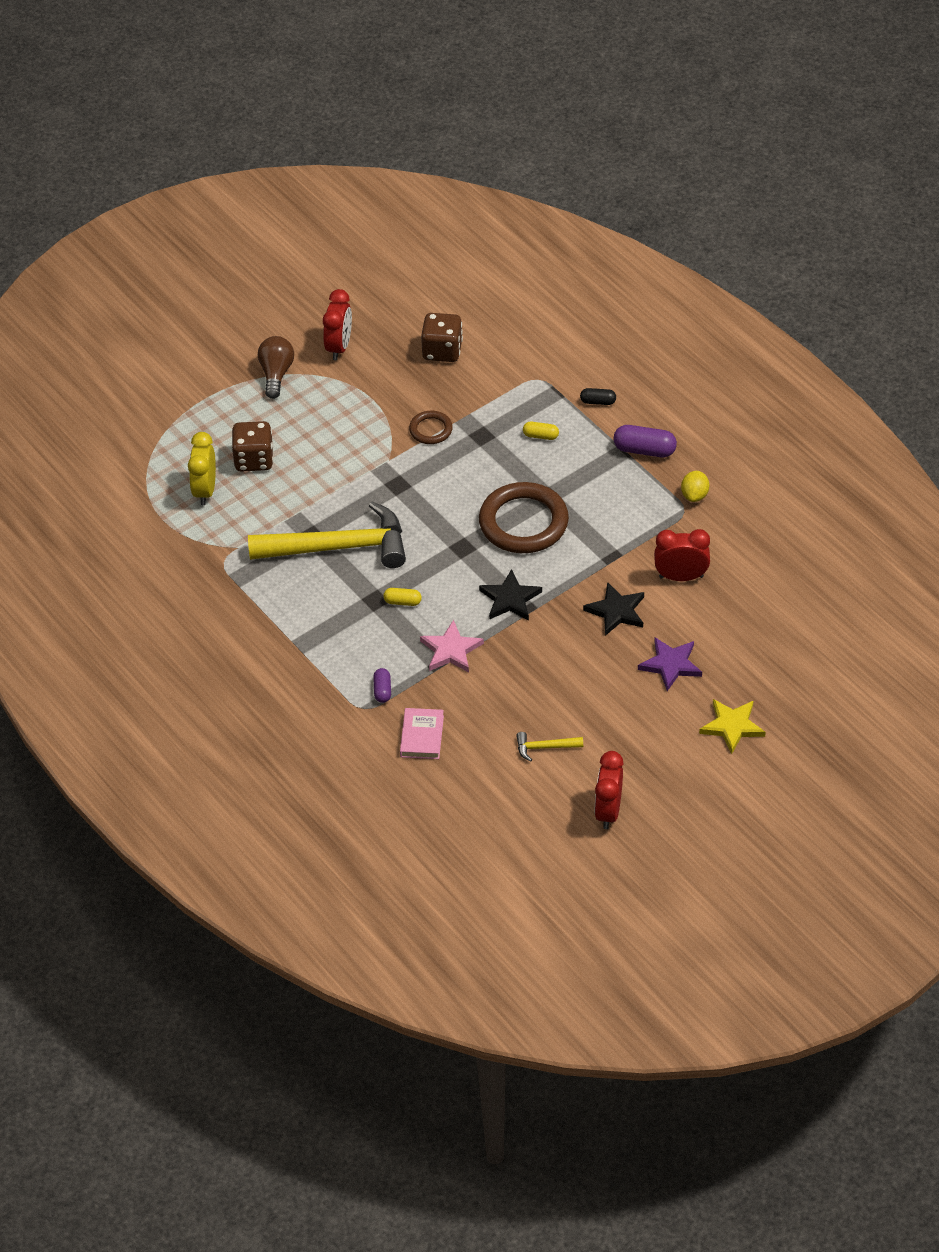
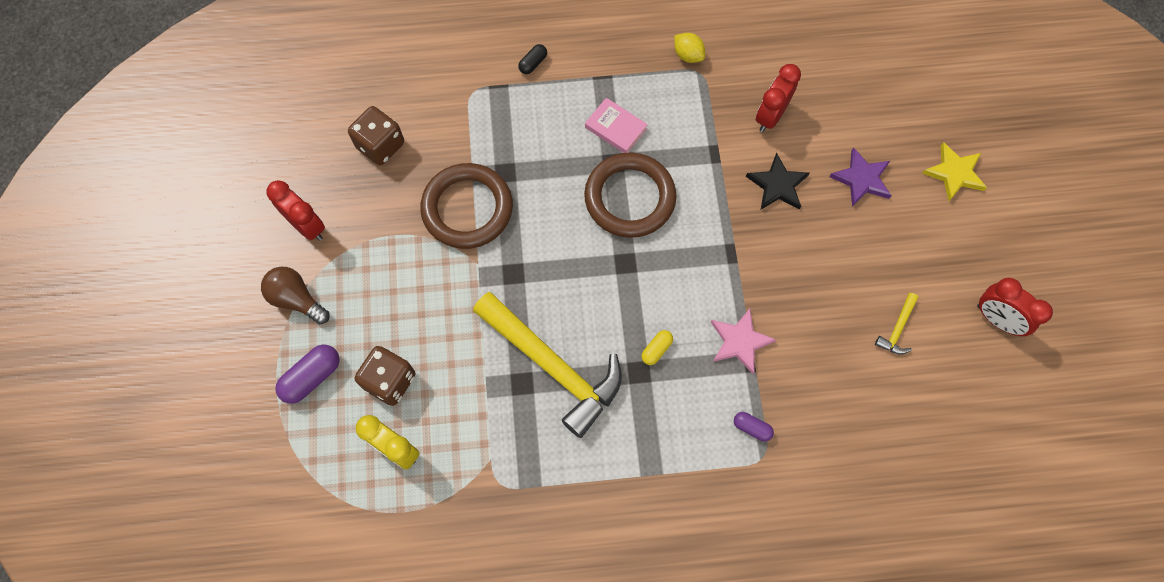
camera: 60 degrees left, 20 degrees up
yellow hammer [248,502,406,568] -> yellow hammer turned 105 degrees clockwise [473,292,622,438]
pink book [400,708,444,759] -> pink book moved to [585,98,648,153]
brown ring [409,411,453,444] -> brown ring [420,163,513,249], size x2.01
black star [479,569,542,620] -> none
yellow capsule [523,422,559,440] -> none
purple capsule [613,425,677,457] -> purple capsule moved to [275,345,340,404]

